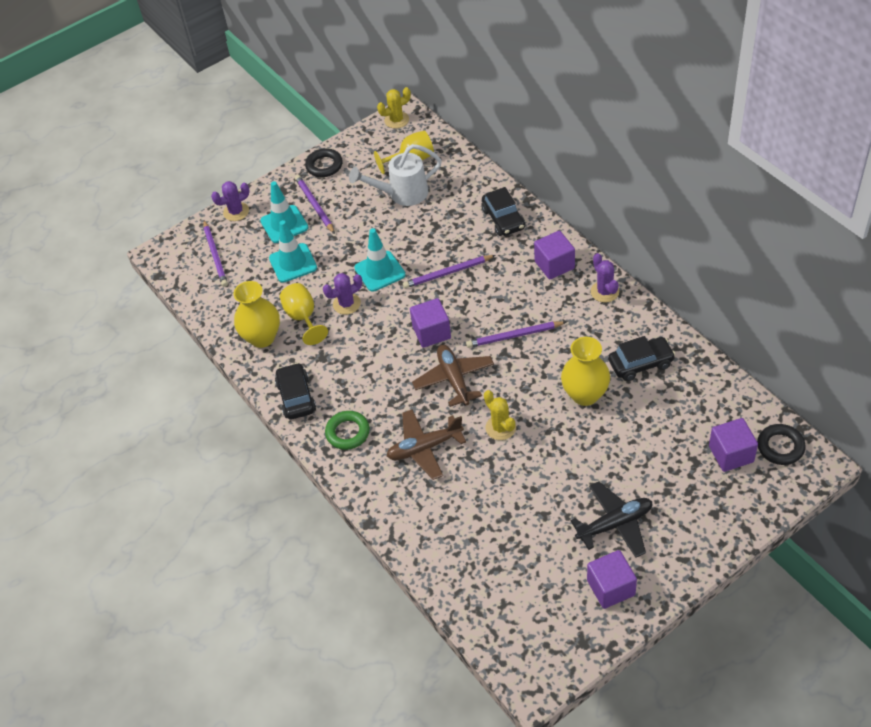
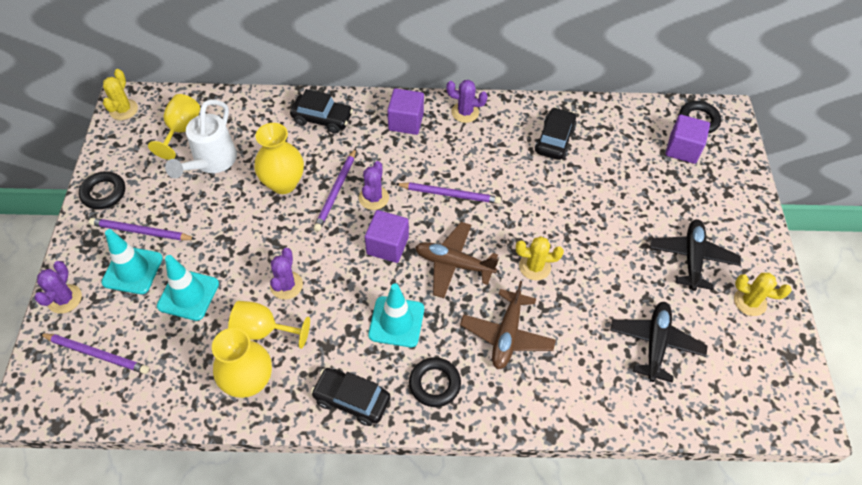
camera: 60 degrees left, 5 degrees up
green ring [325,411,370,450] -> black ring [409,357,461,407]
turquoise traffic cone [354,228,406,292] -> turquoise traffic cone moved to [368,283,424,347]
purple pencil [466,321,566,348] -> purple pencil turned 105 degrees counterclockwise [396,183,501,204]
yellow vase [561,337,610,406] -> yellow vase moved to [255,123,304,194]
purple cube [587,550,637,609] -> yellow cactus [734,273,792,316]
none -> purple cactus [359,161,389,210]
none -> black plane [610,302,707,383]

